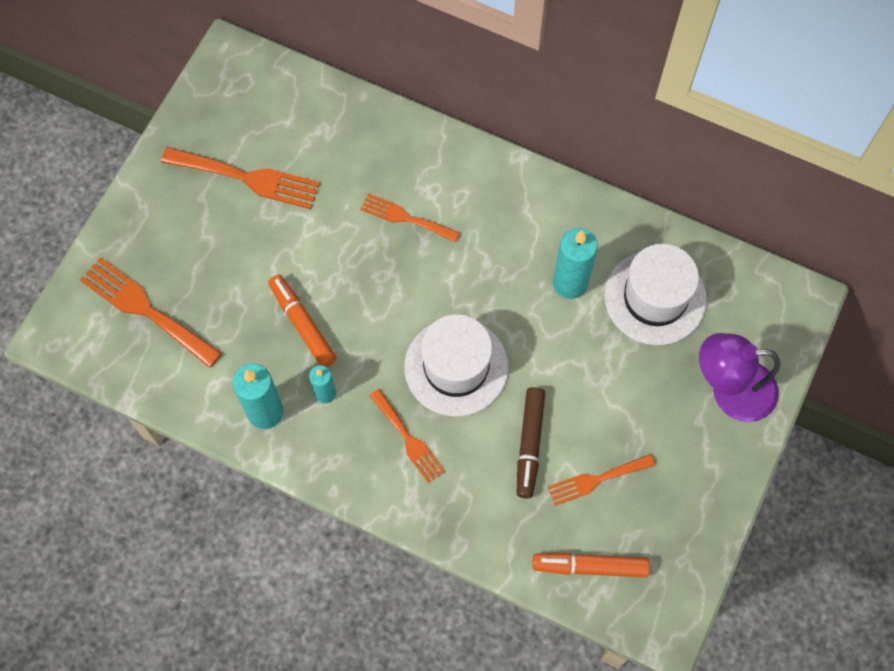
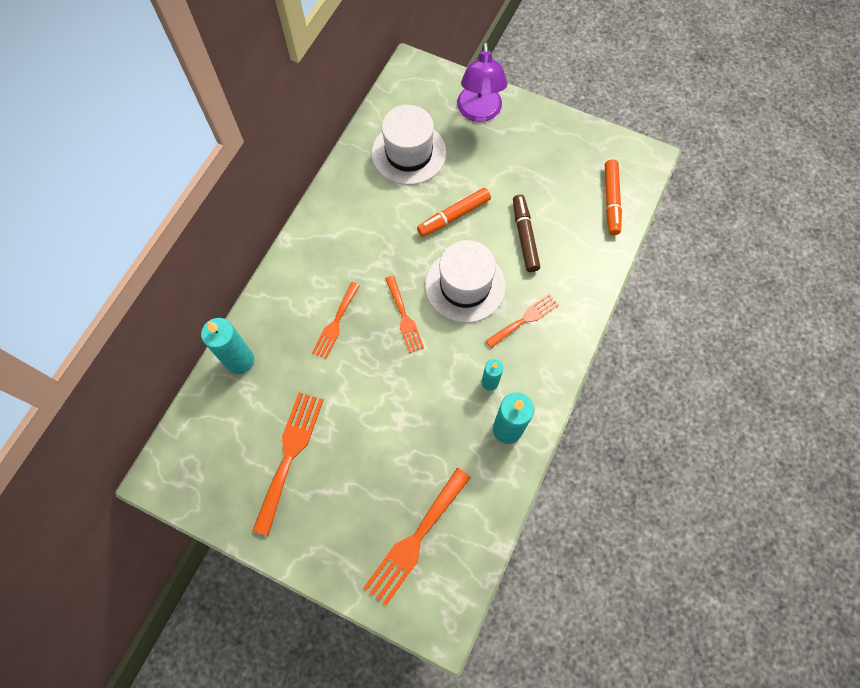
camera: 90 degrees left, 0 degrees up
orange marker [268,274,337,367] -> orange marker moved to [417,188,491,237]
brown marker [516,387,545,498] -> brown marker turned 105 degrees counterclockwise [513,194,540,272]
orange fork [548,454,656,506] -> orange fork moved to [385,276,424,353]
turquoise candle [553,228,598,299] -> turquoise candle moved to [201,318,254,374]

